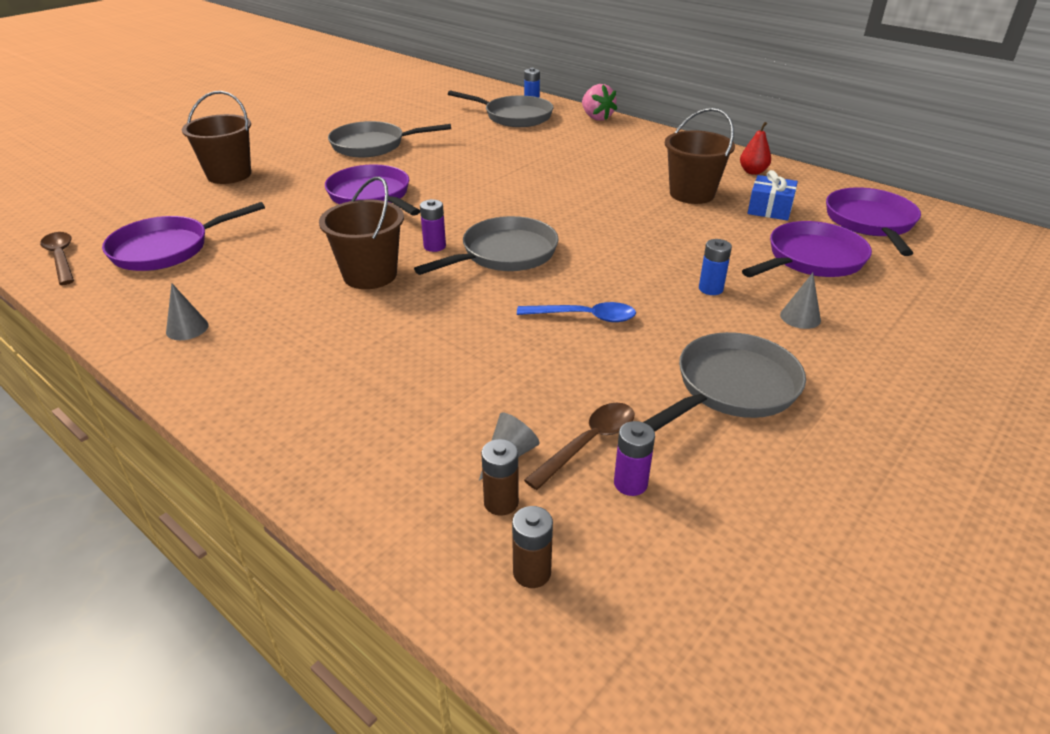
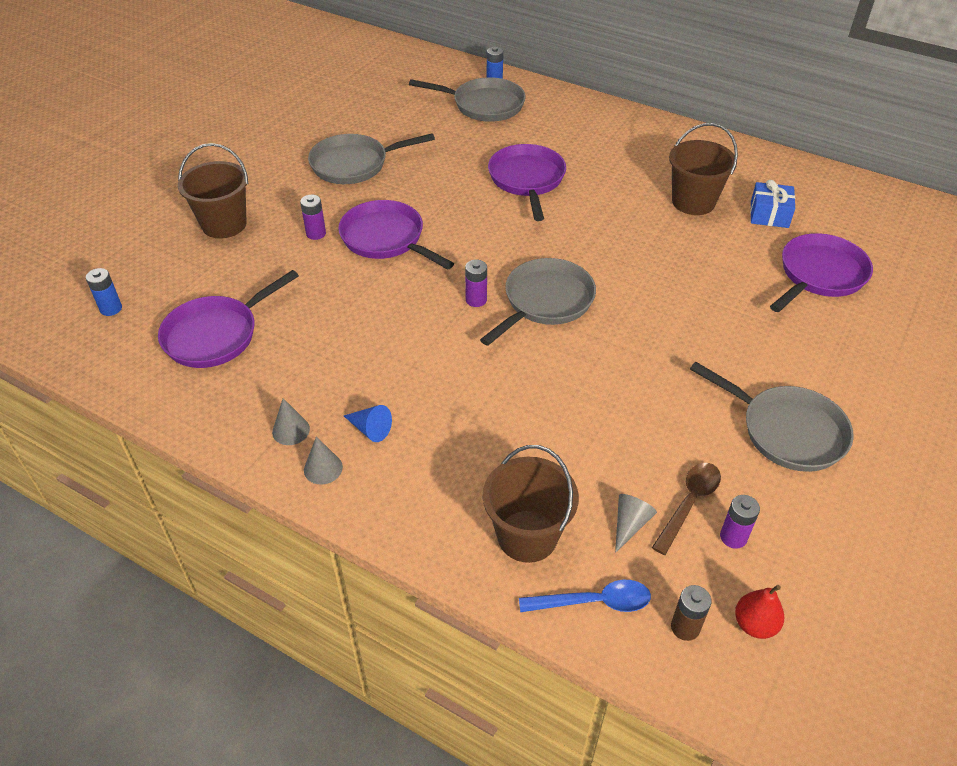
camera: 10 degrees left, 10 degrees up
brown spoon [40,232,74,285] -> none
brown bucket [319,177,404,289] -> brown bucket moved to [483,445,579,563]
brown battery [481,439,519,516] -> none
blue spoon [517,302,636,322] -> blue spoon moved to [519,580,651,612]
pink strawberry [582,84,617,121] -> none
grey pan [643,332,806,432] -> grey pan turned 90 degrees clockwise [690,362,854,472]
blue battery [699,239,732,295] -> blue battery moved to [86,268,122,316]
red pear [740,122,771,175] -> red pear moved to [735,585,784,639]
grey cone [780,273,821,329] -> grey cone moved to [304,437,343,484]
purple pan [826,187,921,256] -> purple pan moved to [488,144,566,221]
none -> purple battery [300,195,326,240]
none -> blue cone [344,405,392,442]

